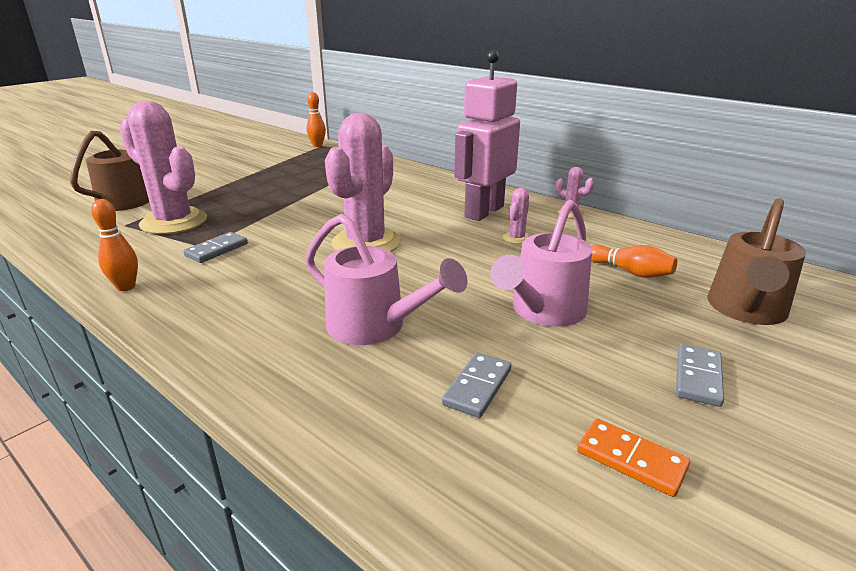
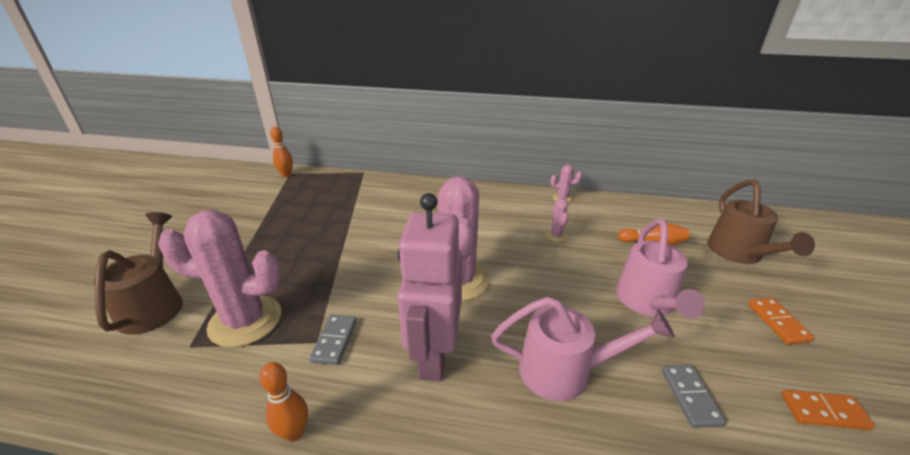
camera: 30 degrees left, 5 degrees up
pink robot [454,50,520,221] -> pink robot moved to [397,193,462,381]
grey domino [676,344,724,407] -> orange domino [748,298,814,344]

